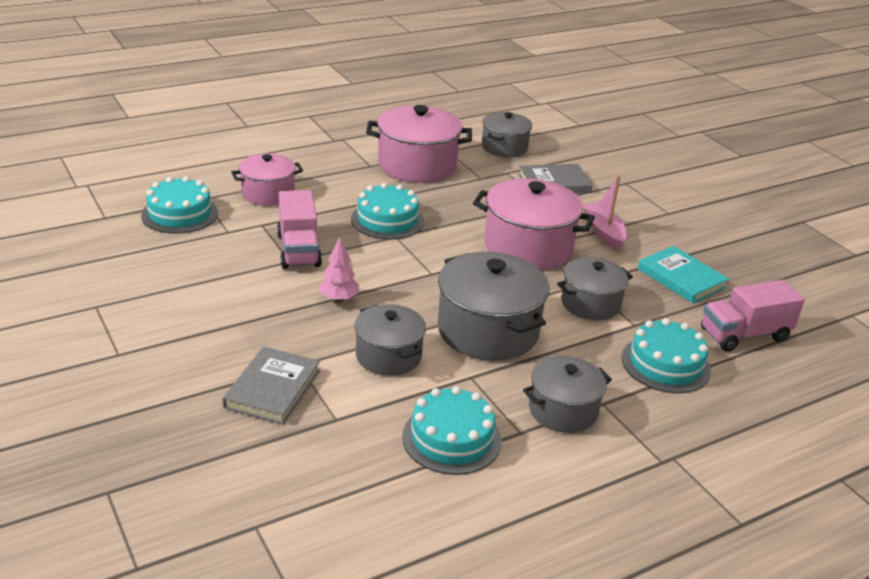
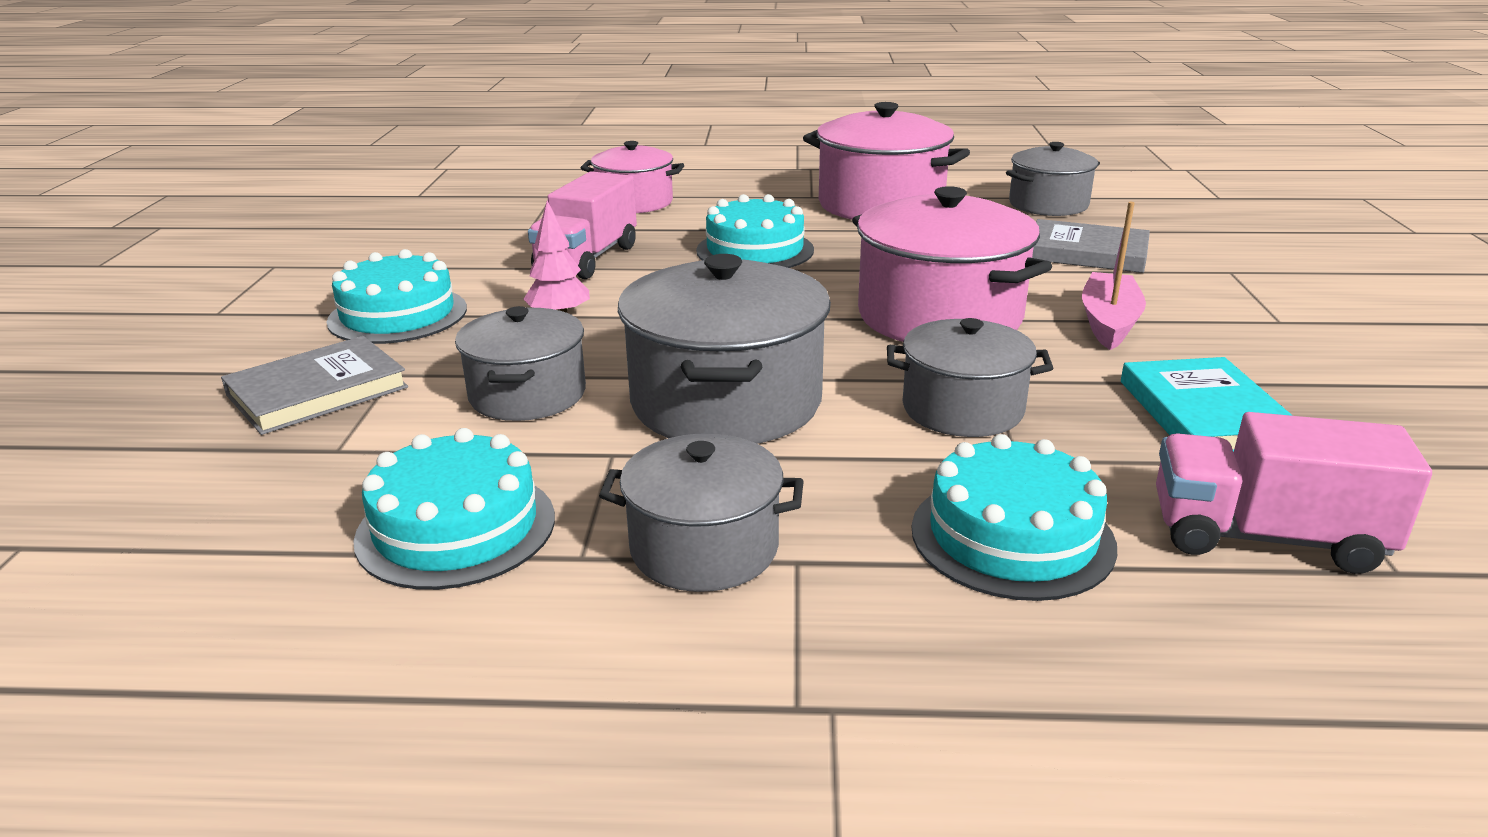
camera: 35 degrees right, 5 degrees down
turquoise cake [141,176,218,234] -> turquoise cake moved to [327,249,467,344]

